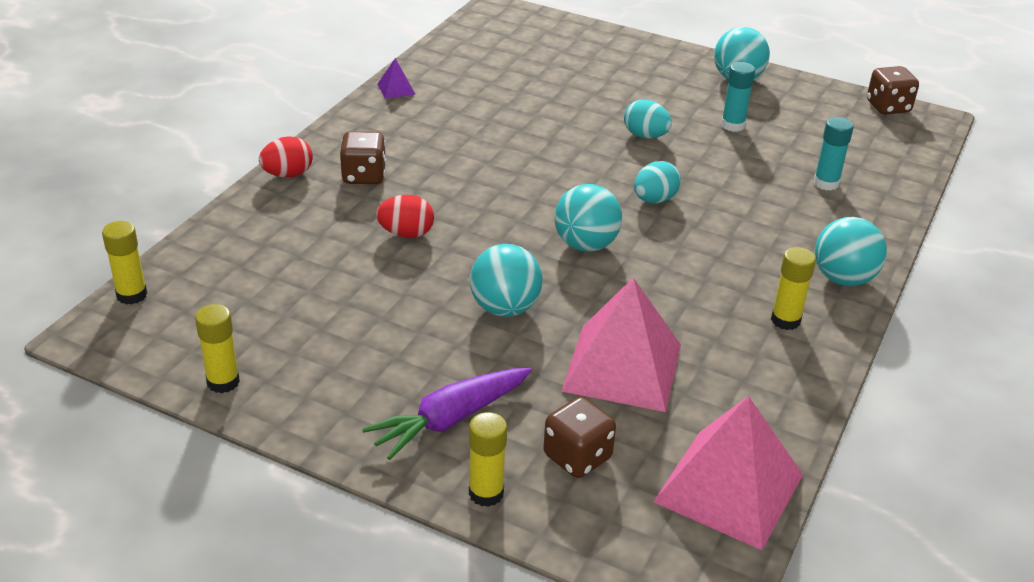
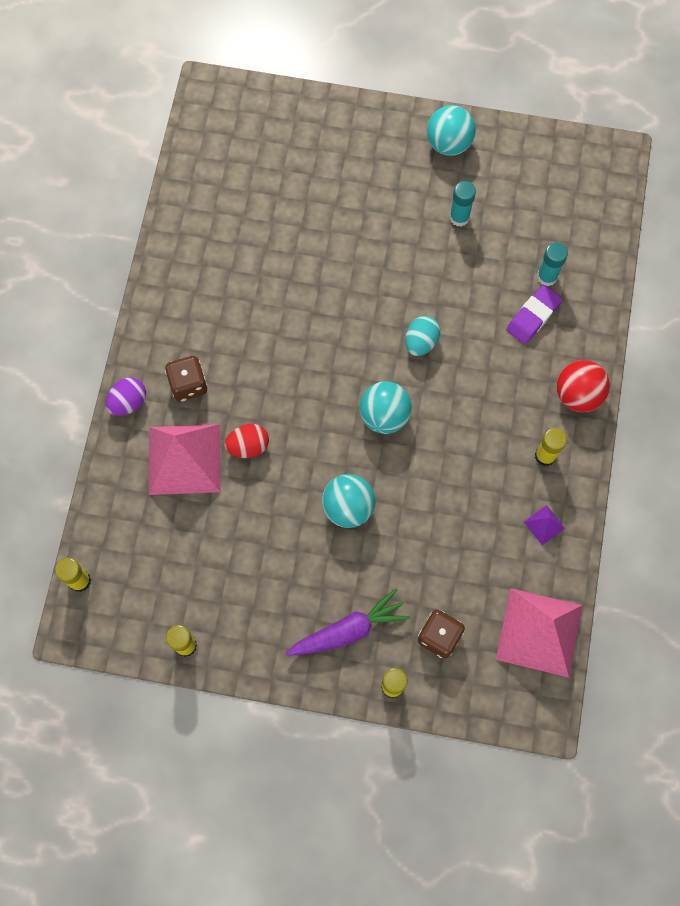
camera: 15 degrees left, 35 degrees up
red egg [259,136,313,177] -> purple egg [105,377,146,416]
purple carrot [362,368,532,460] -> purple carrot turned 150 degrees counterclockwise [285,588,410,656]
purple pyramid [377,58,416,99] -> purple pyramid moved to [524,505,565,545]
pink pyramid [561,278,681,412] -> pink pyramid moved to [149,424,221,495]
turquoise egg [624,100,672,138] -> none
turquoise ball [815,217,887,286] -> red ball [556,360,610,412]
brown dice [867,66,919,115] -> none
none -> purple eraser [506,285,562,344]

